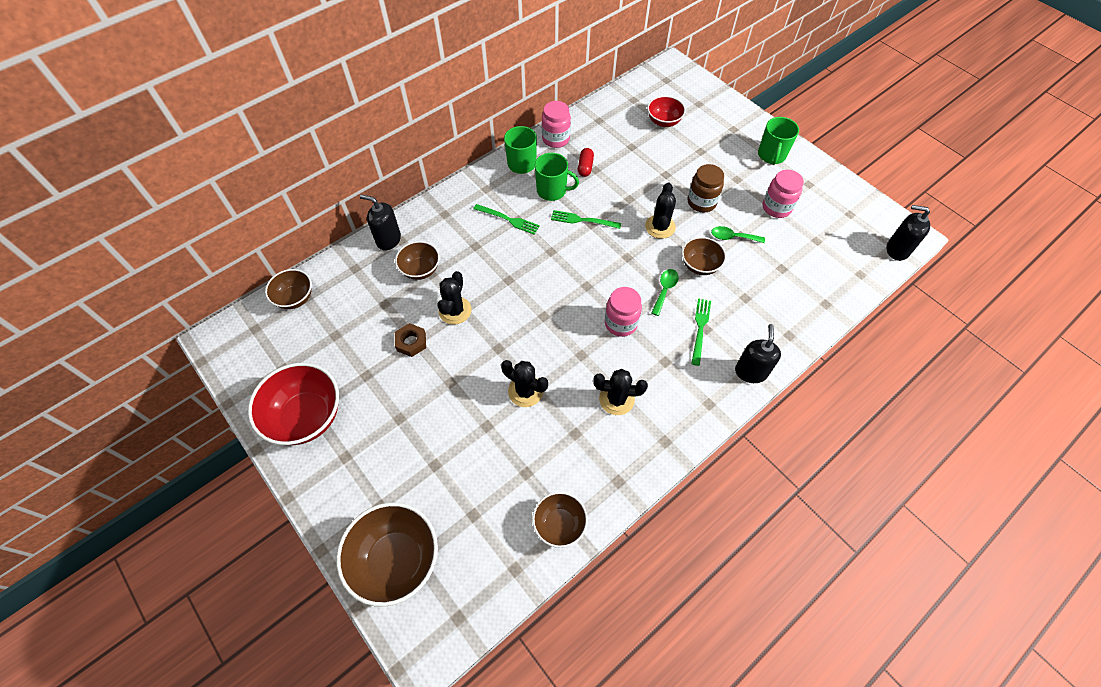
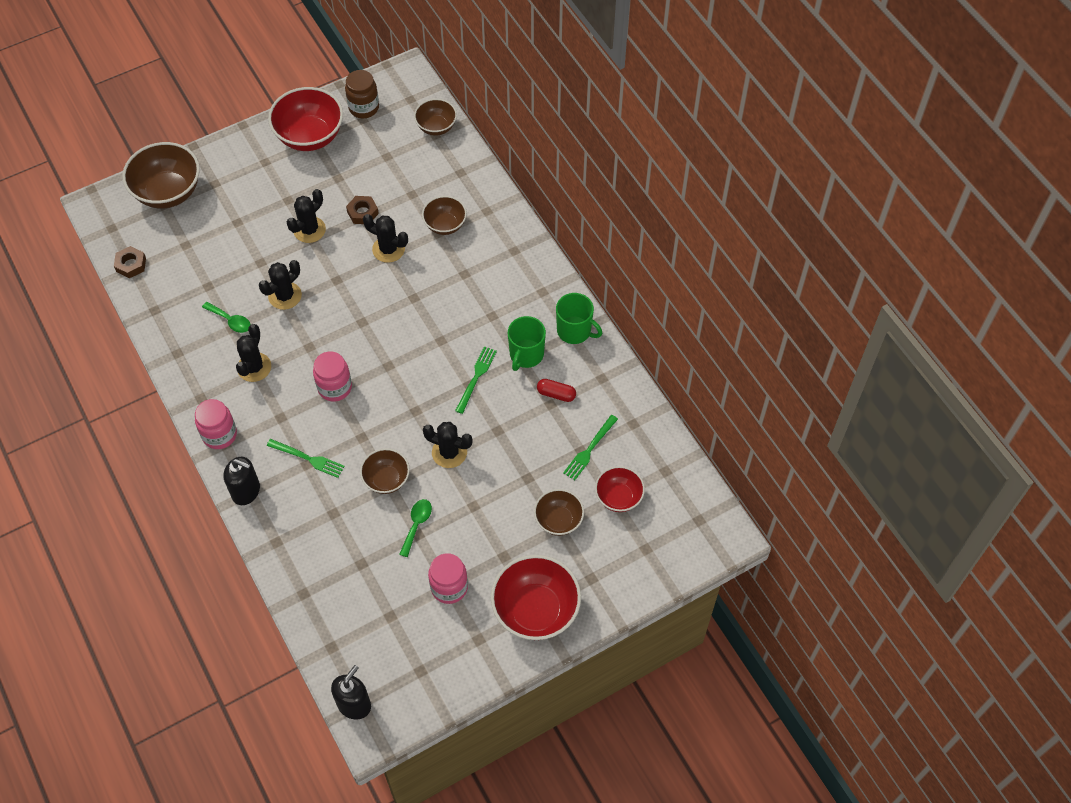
camera: 100 degrees right, 0 degrees up
black soap dispenser [360,194,401,251] -> none
green fork [473,204,540,235] -> green fork moved to [563,415,618,480]
brown bowl [532,492,588,548] -> brown bowl moved to [534,489,584,536]
pink jar [542,101,571,148] -> pink jar moved to [195,399,237,449]
green spoon [651,269,679,316] -> green spoon moved to [202,302,251,333]
brown jar [688,164,724,212] -> brown jar moved to [345,70,379,118]
green mug [758,117,799,165] -> red bowl [491,555,581,640]
none -> brown nut [114,246,146,278]
none -> black cactus [287,189,326,243]

